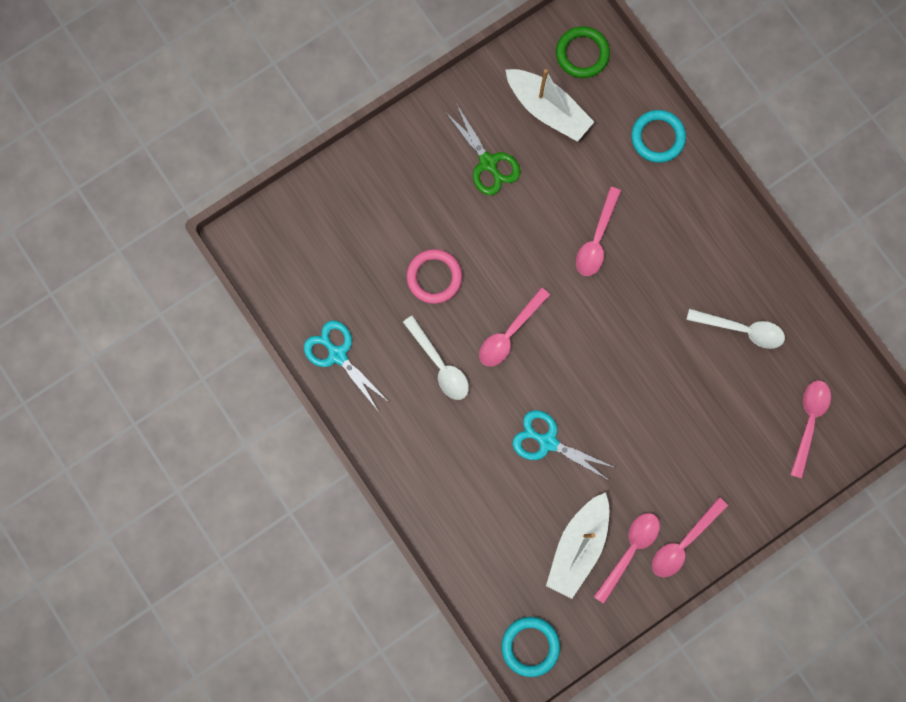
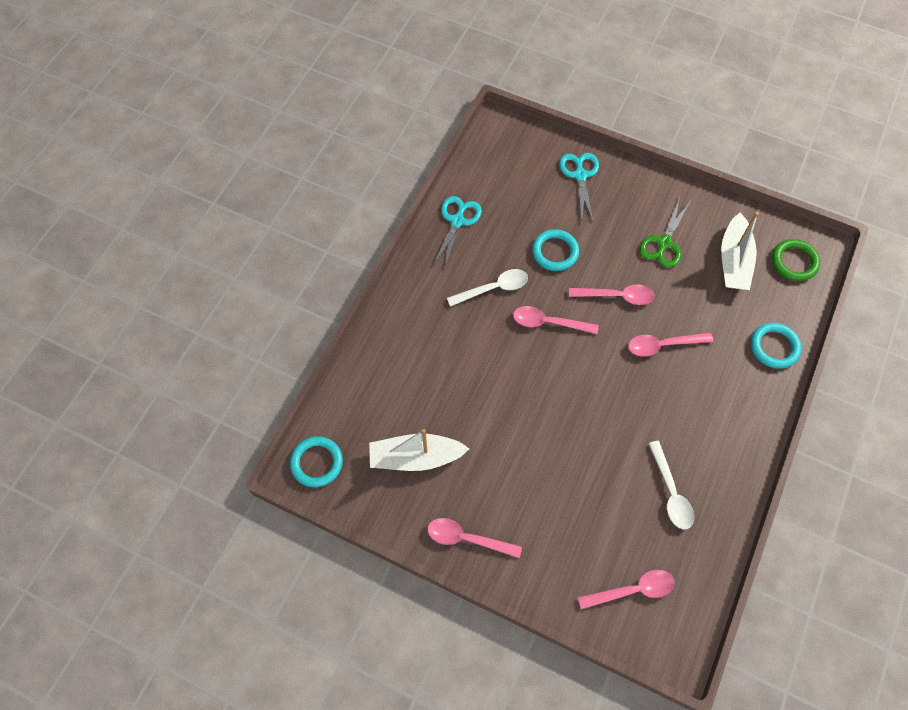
camera: 60 degrees right, 15 degrees down
white spoon [403,315,469,400] -> white spoon turned 135 degrees counterclockwise [447,269,528,307]
pink ring [407,249,462,304] -> turquoise ring [532,229,579,271]
turquoise scissors [513,410,615,481] -> turquoise scissors moved to [559,153,599,221]
pink spoon [594,513,660,604] -> pink spoon moved to [569,284,655,305]

